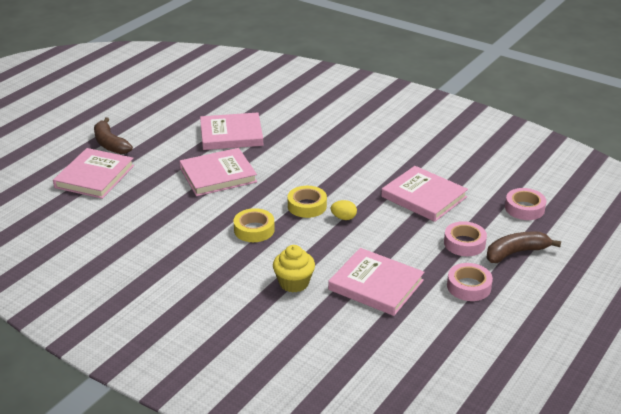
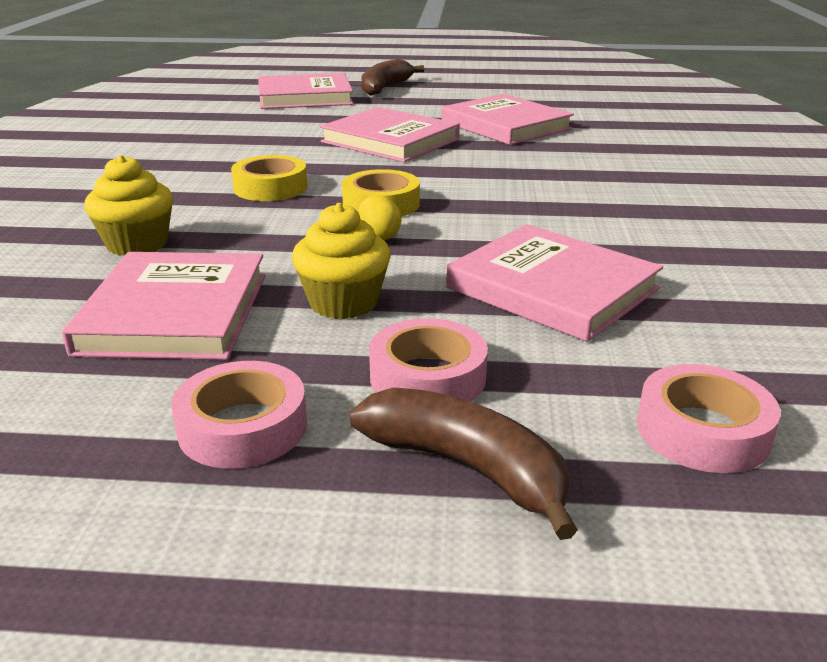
camera: 60 degrees right, 5 degrees down
pink book [381,166,468,222] -> pink book turned 60 degrees counterclockwise [446,224,663,342]
none -> yellow cupcake [292,203,391,319]

